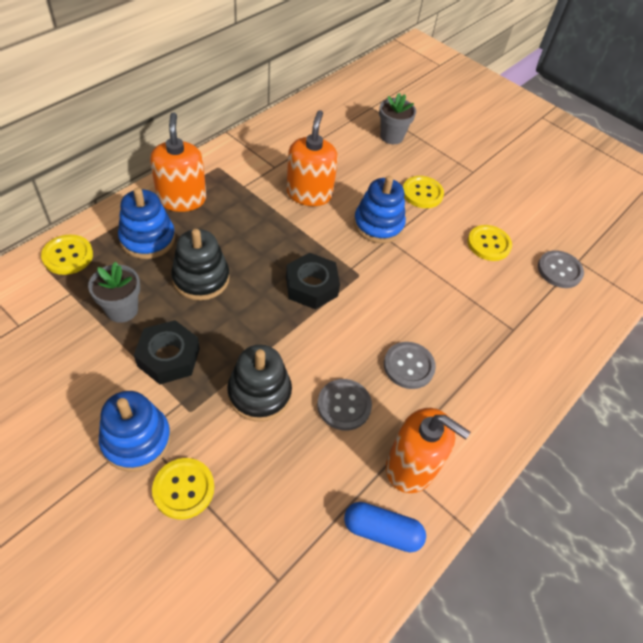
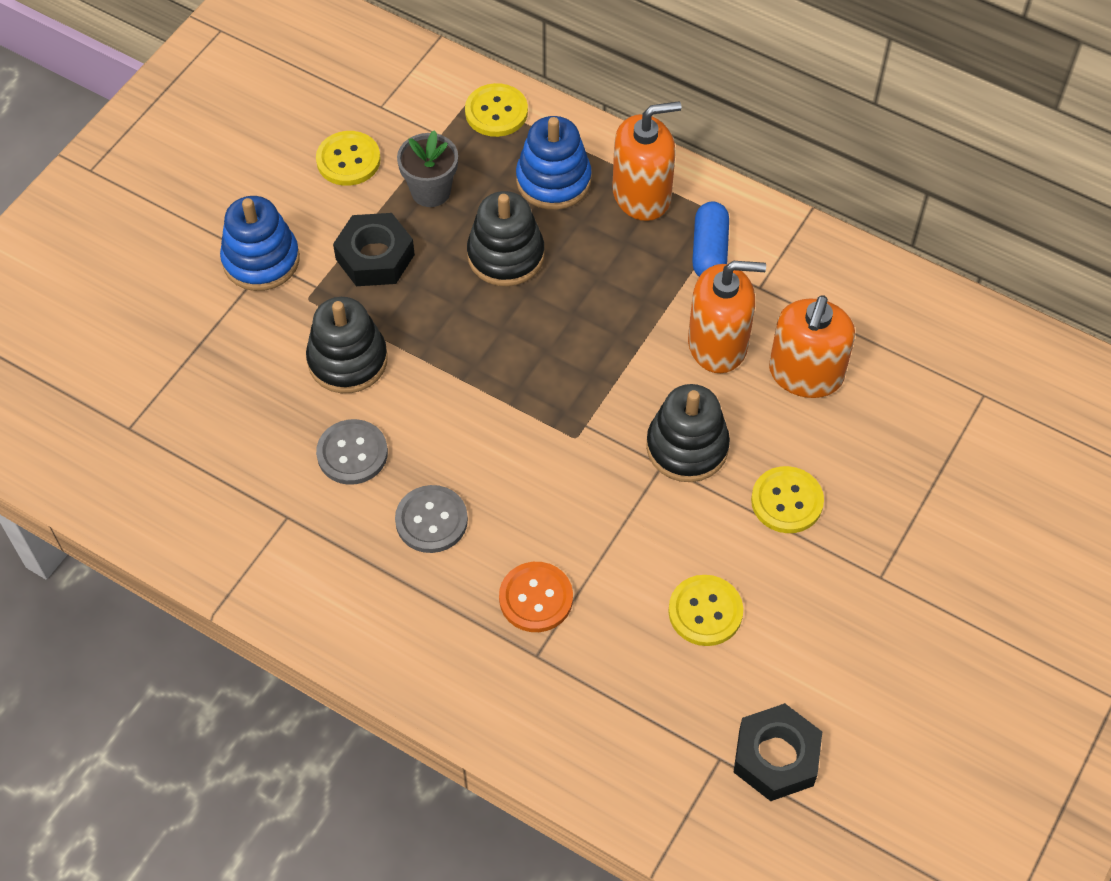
camera: 85 degrees right, 5 degrees up
yellow button [152,458,214,519] -> yellow button moved to [316,131,381,186]
black nut [286,253,340,309] -> black nut moved to [734,703,822,801]
blue capsule [344,502,426,553] -> blue capsule moved to [692,202,729,276]
blue stacking toy [354,176,406,243] -> black stacking toy [646,384,730,482]
grey flower pot [379,93,416,144] -> none
orange soap dispenser [386,408,471,493] -> orange soap dispenser moved to [769,295,855,398]
grey button [538,250,584,288] -> none
none -> orange button [499,562,573,632]

